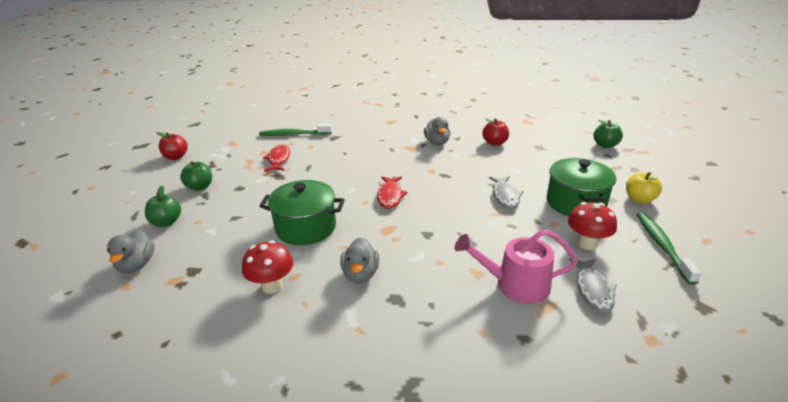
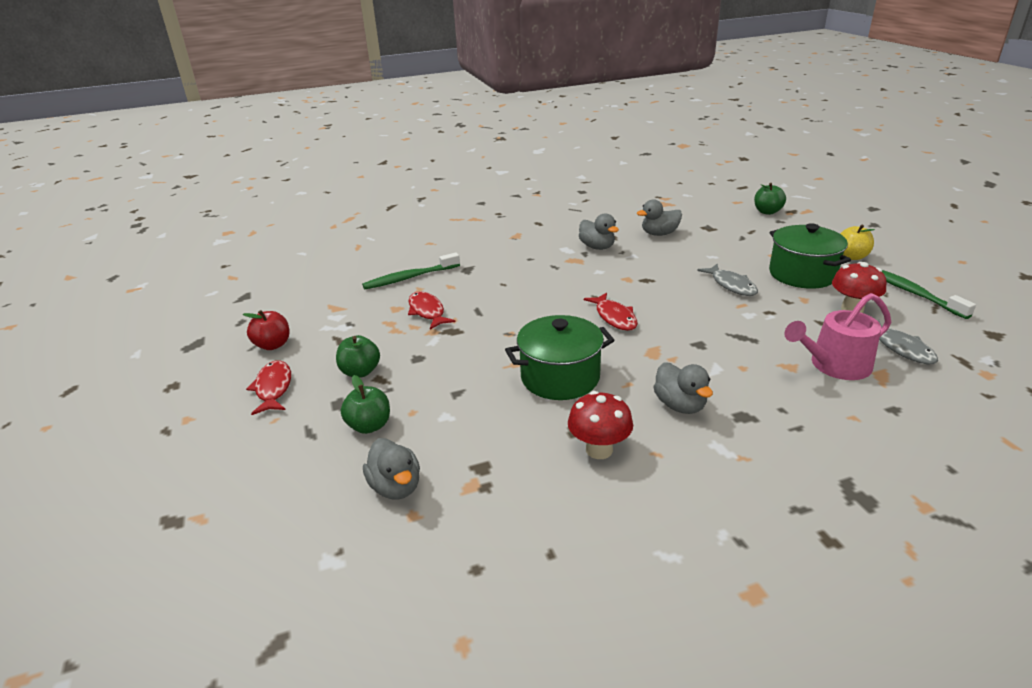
camera: 25 degrees left, 0 degrees up
red apple [482,118,509,146] -> grey duck [637,199,682,236]
none -> red fish [246,360,291,415]

